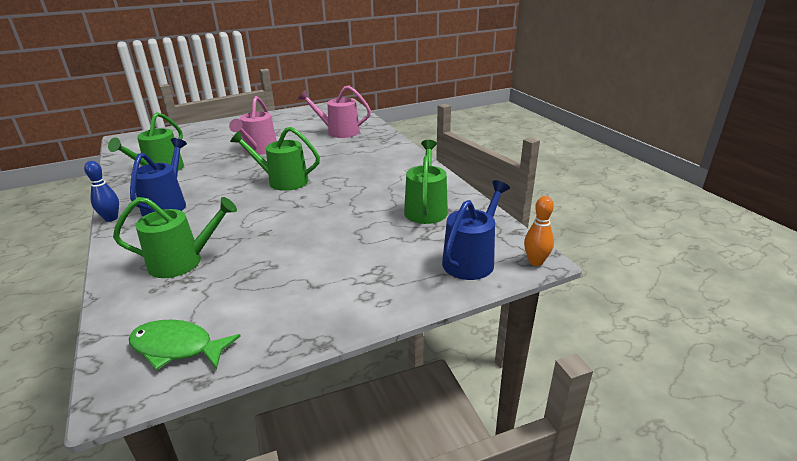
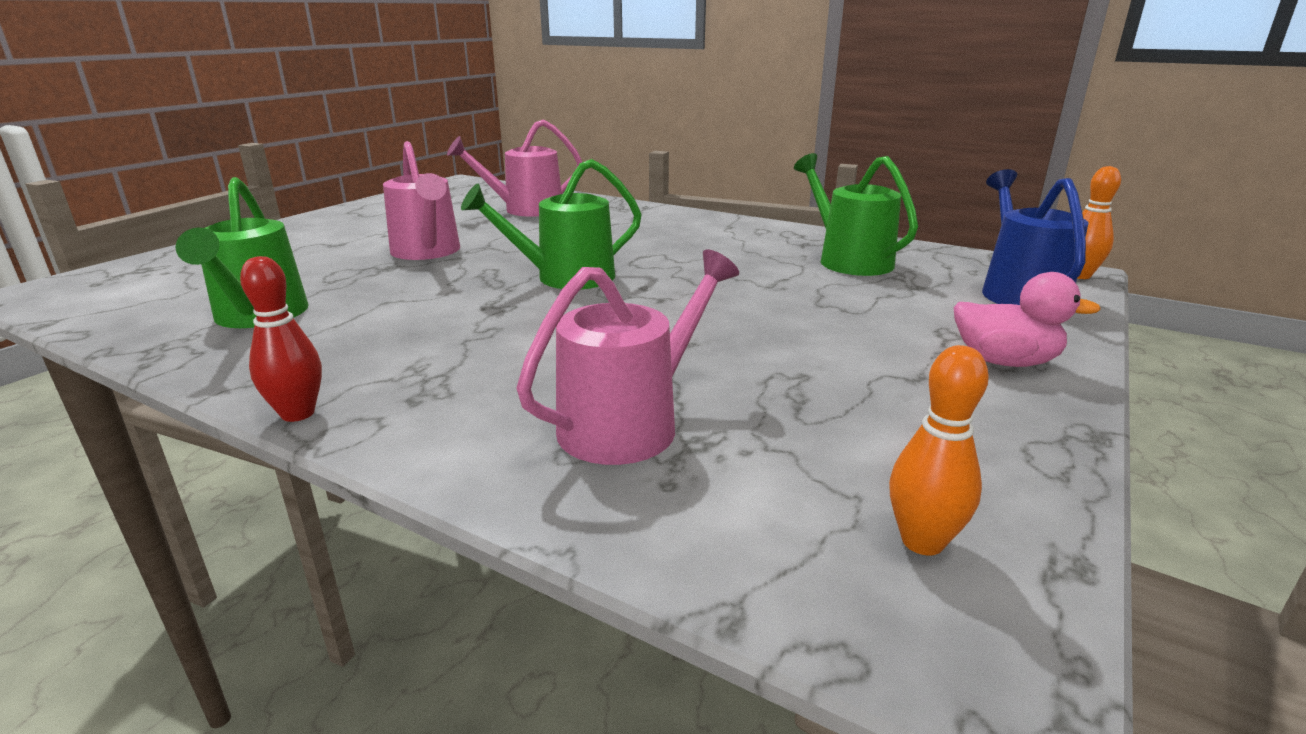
camera: 35 degrees left, 5 degrees down
blue bowling pin [84,161,119,222] -> red bowling pin [240,256,322,422]
green watering can [113,197,237,278] -> pink watering can [517,249,739,465]
green fish [129,319,241,370] -> orange bowling pin [889,345,989,556]
blue watering can [130,138,187,216] -> none
none -> pink duck [954,272,1101,367]

